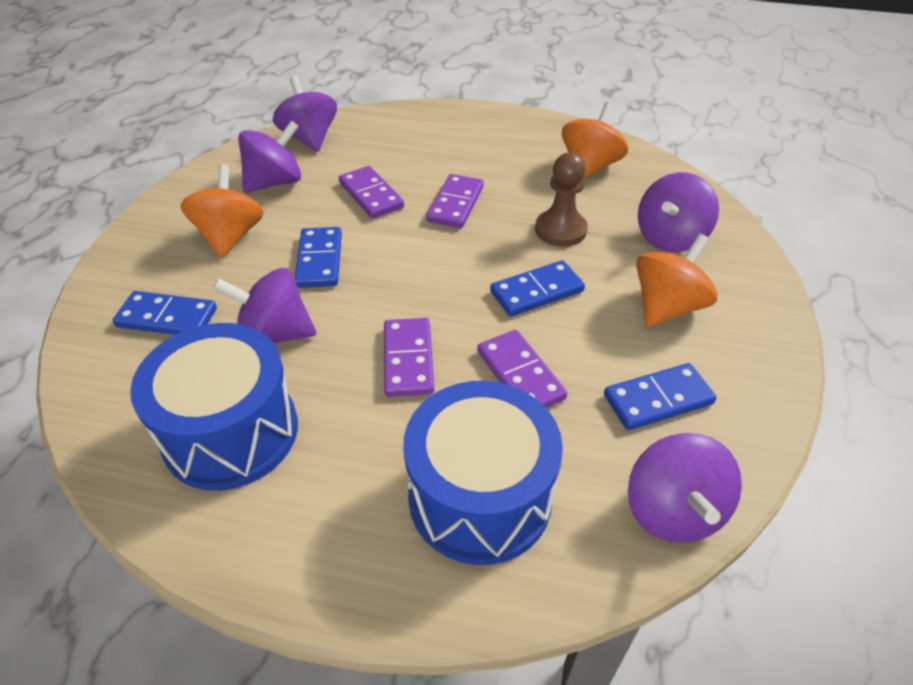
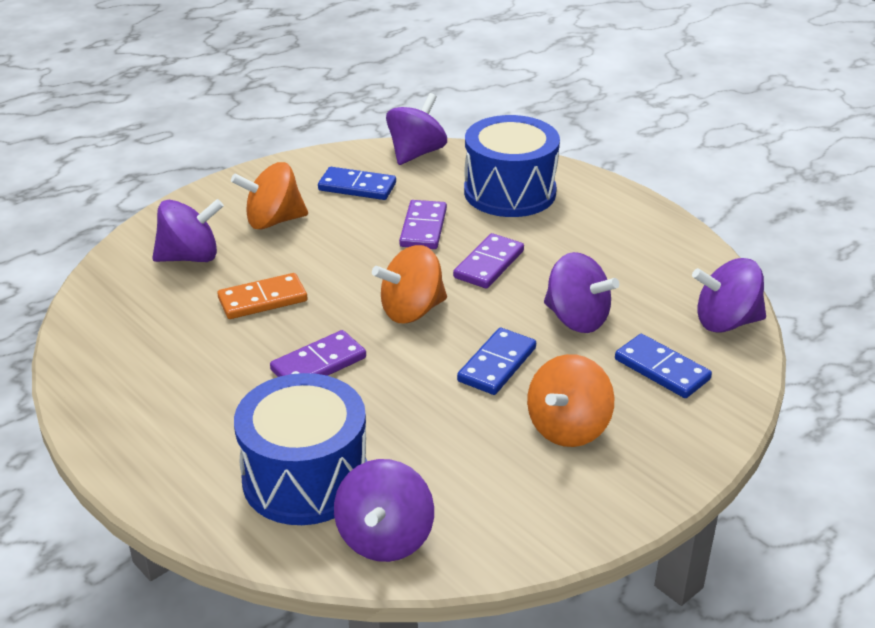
camera: 145 degrees left, 10 degrees down
blue drum [130,323,298,491] -> blue drum moved to [234,373,367,525]
purple spinning top [238,120,301,193] -> purple spinning top moved to [692,258,766,333]
purple domino [339,166,404,219] -> none
blue domino [490,260,585,316] -> none
brown pawn [535,152,588,247] -> orange domino [217,273,308,319]
orange spinning top [562,102,628,179] -> orange spinning top moved to [372,245,447,323]

